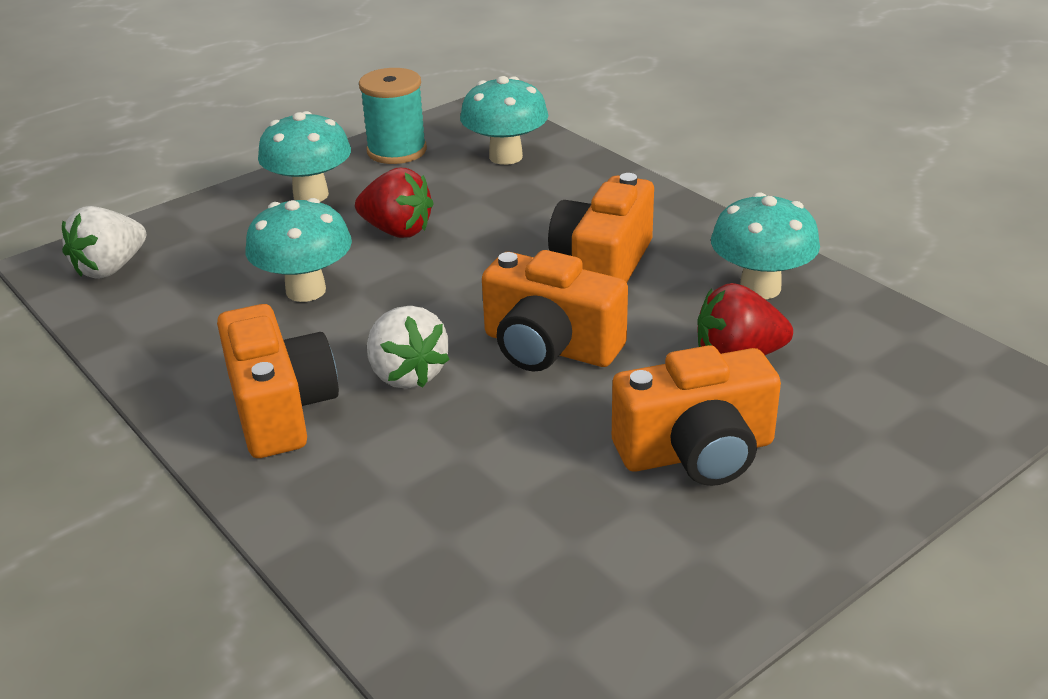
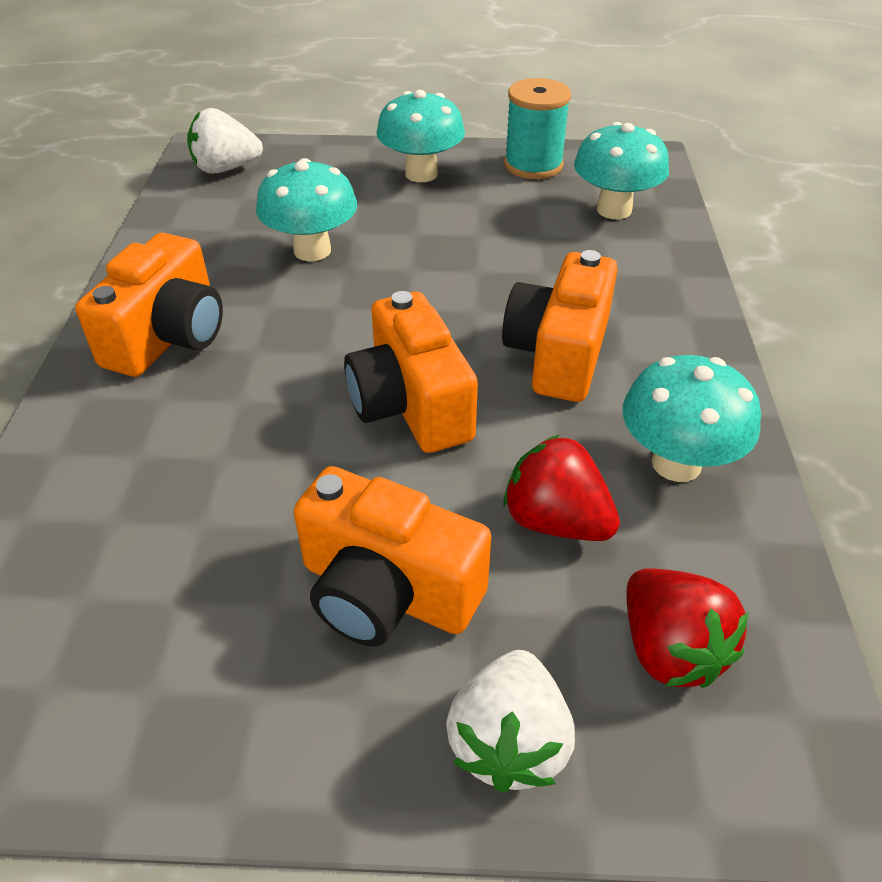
camera: 40 degrees right, 10 degrees up
red strawberry [355,168,434,238] -> red strawberry moved to [626,568,749,688]
white strawberry [367,306,450,389] -> white strawberry moved to [446,650,575,792]
orange camera [548,173,654,282] -> orange camera turned 45 degrees counterclockwise [502,250,617,402]

